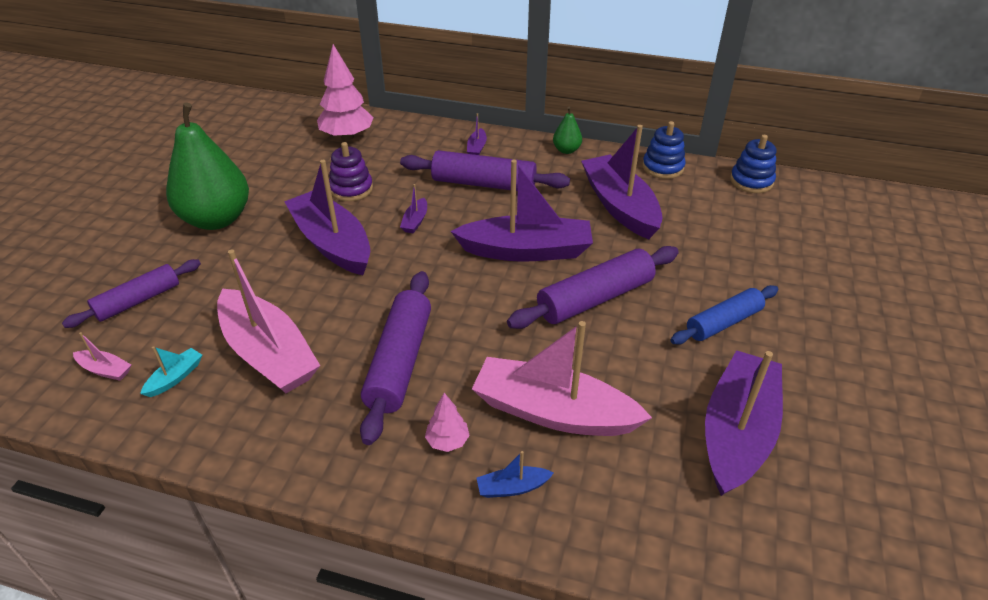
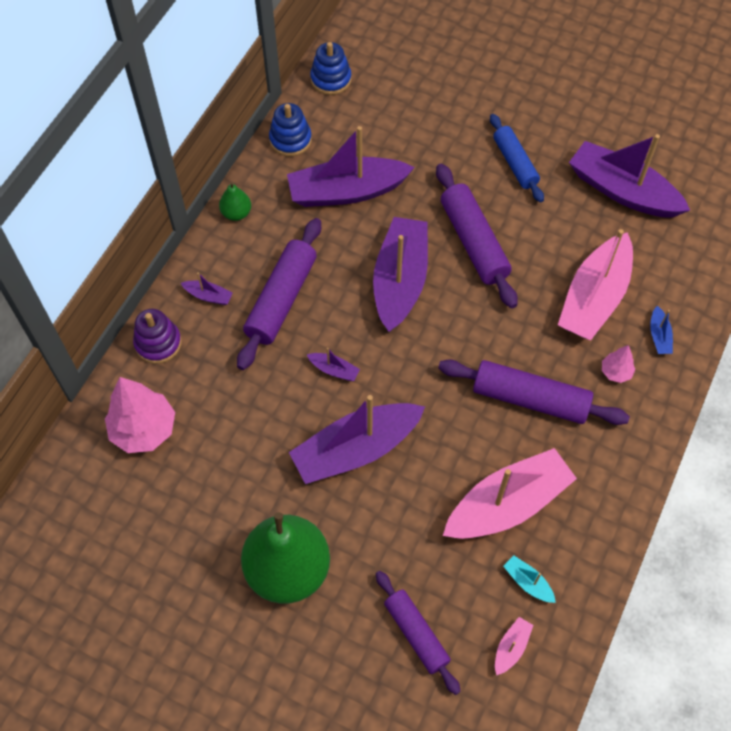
camera: 80 degrees left, 20 degrees up
purple stacking toy [329,142,373,201] -> purple stacking toy moved to [133,309,182,364]

